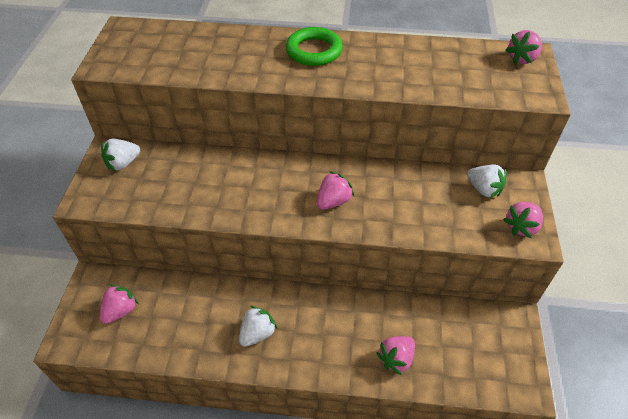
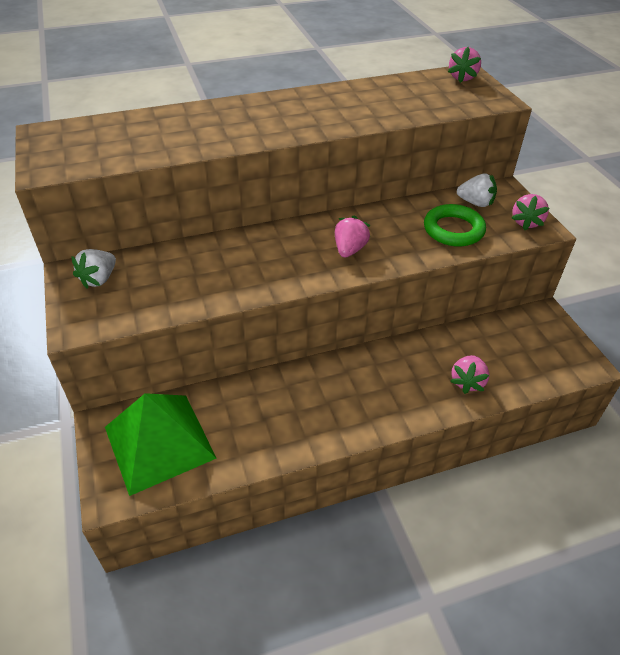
camera: 25 degrees left, 5 degrees down
pink strawberry [100,284,139,324] -> green pyramid [105,393,217,496]
white strawberry [239,306,277,347] -> none
green ring [286,27,343,66] -> green ring moved to [424,204,486,247]

